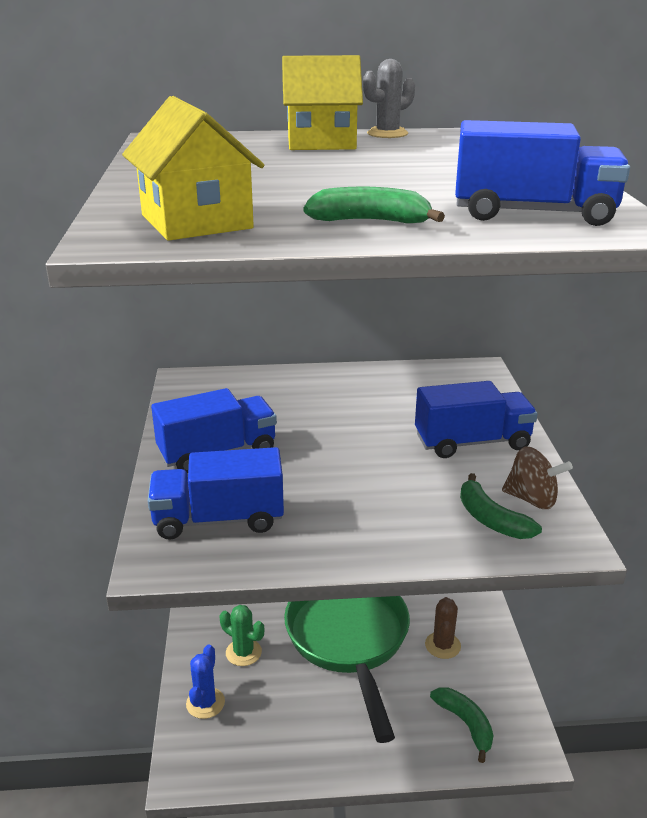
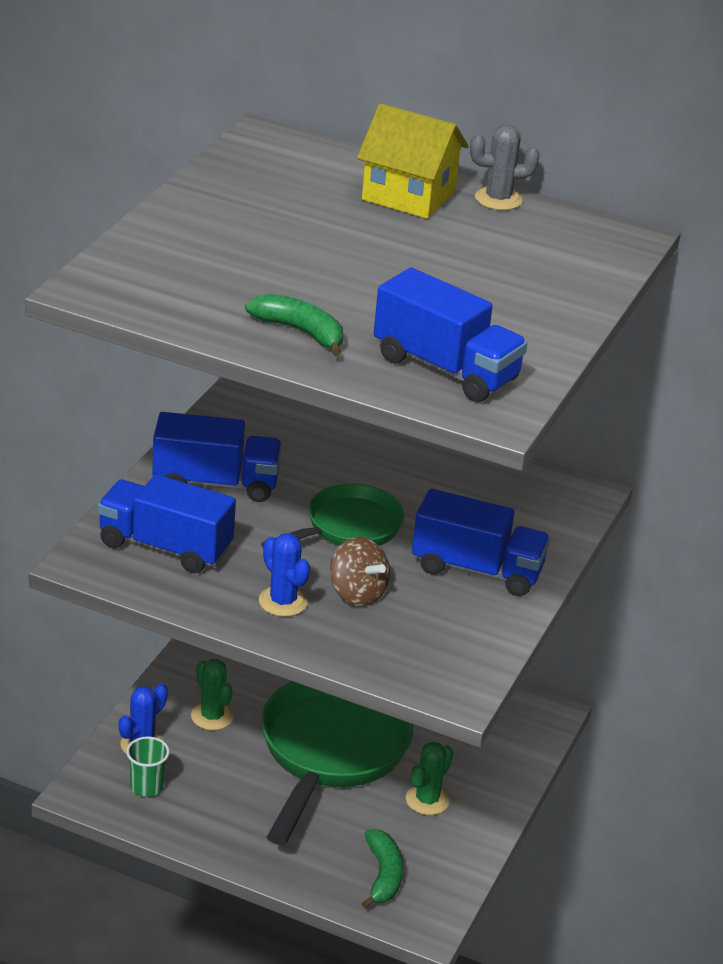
camera: 25 degrees right, 5 degrees up
yellow house [122,96,264,241] -> none
brown cactus [425,597,461,659] -> green cactus [406,742,453,815]
green banana [460,473,542,539] -> none
brown spinning top [502,447,573,509] -> brown spinning top moved to [330,537,390,606]
none -> green cup [126,737,170,797]
none -> blue cactus [259,533,310,617]
none -> green pan [261,484,404,547]

